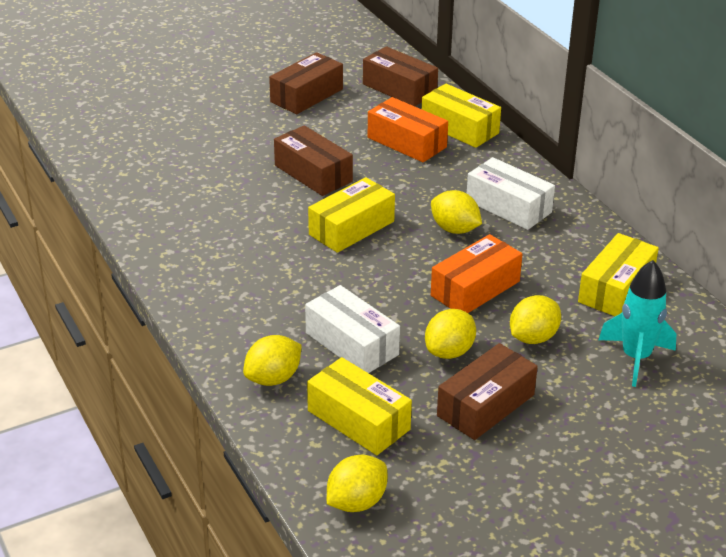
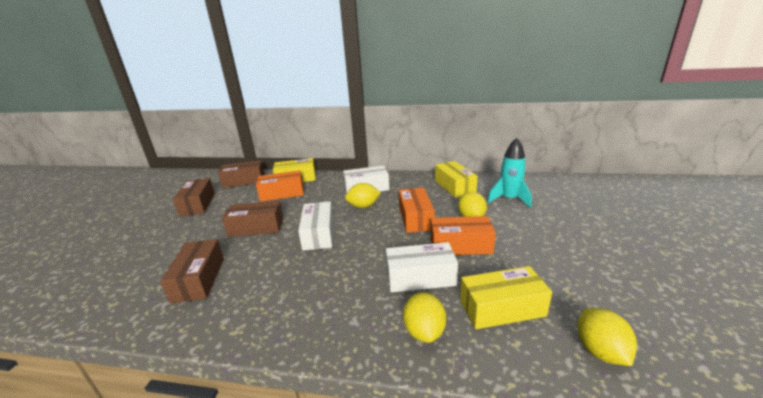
camera: 50 degrees left, 10 degrees down
yellow box [308,177,395,253] -> white box [298,201,333,251]
yellow lemon [425,309,476,359] -> orange box [431,216,496,255]
brown box [437,343,538,440] -> brown box moved to [160,239,224,303]

